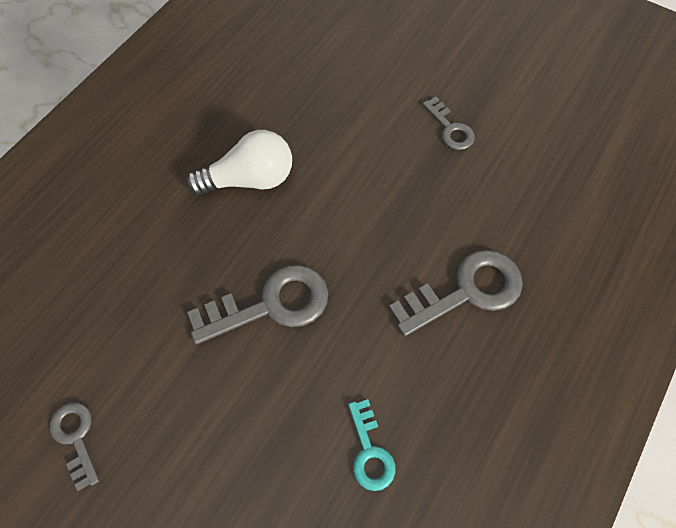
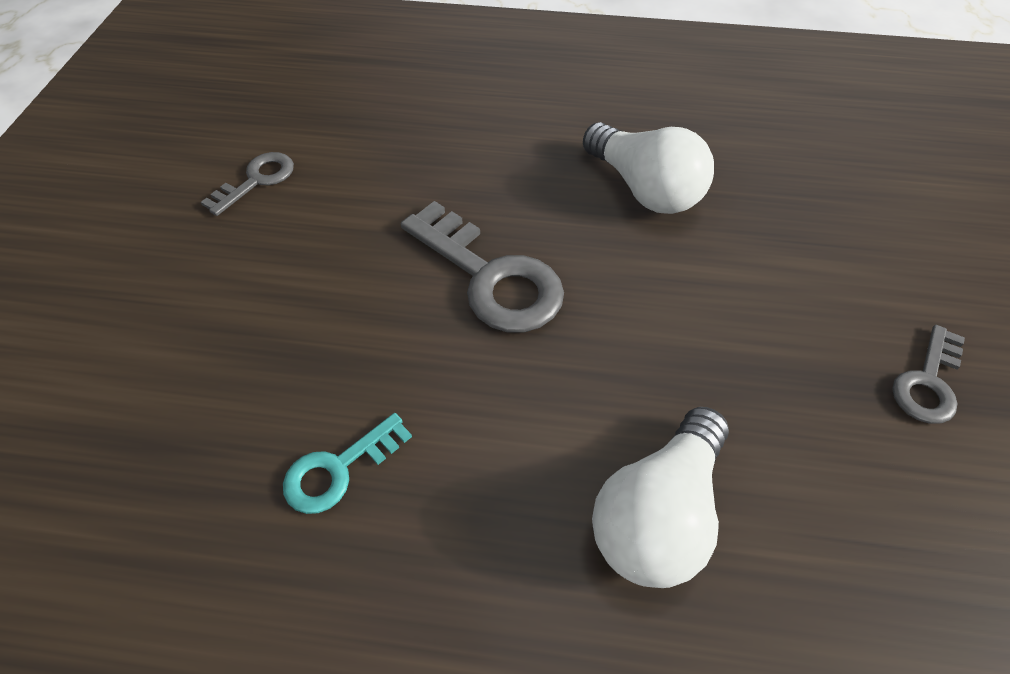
camera: 65 degrees right, 10 degrees down
grey key [389,250,523,337] -> white light bulb [592,407,729,588]

